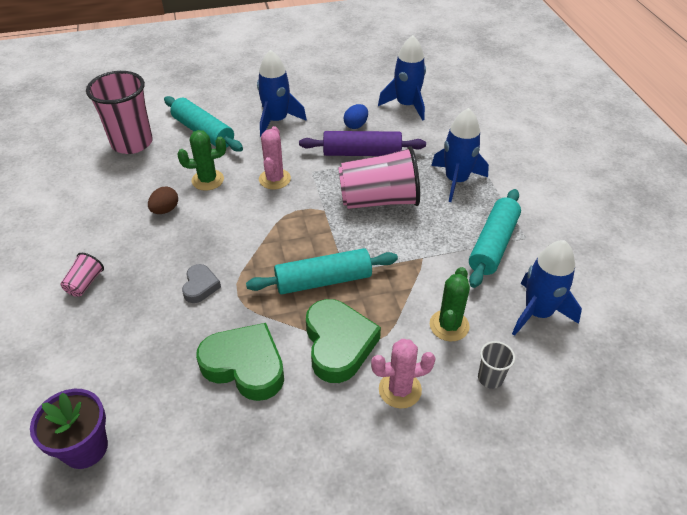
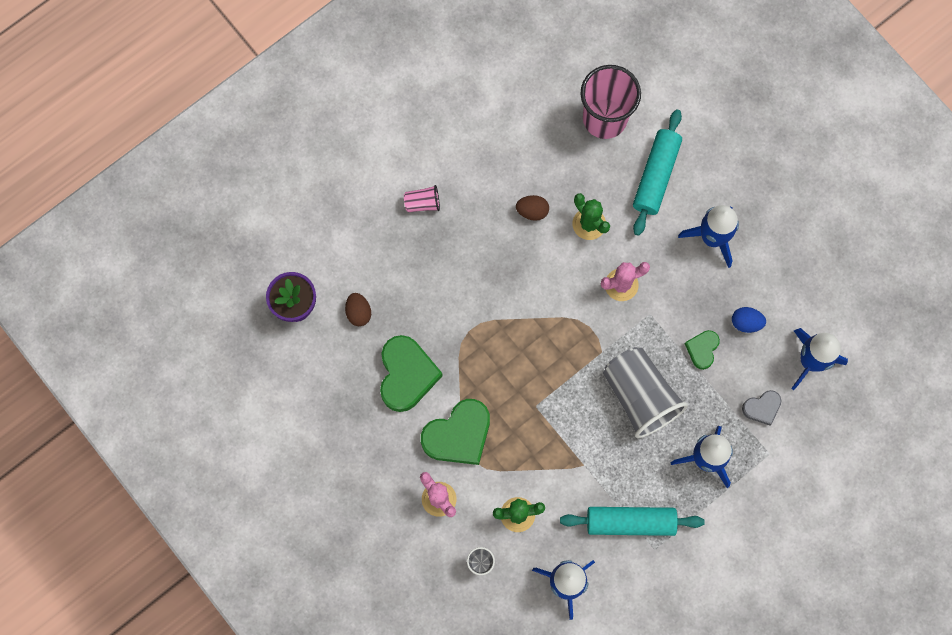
camera: 65 degrees right, 30 degrees up
grey heart [182,264,221,303] -> grey heart moved to [742,390,782,425]
turquoise rolling pin [246,248,398,294] -> none
purple rolling pin [299,131,426,156] -> green heart [685,330,720,370]
pink cup [338,146,420,209] -> grey cup [603,347,688,438]
none -> brown egg [345,293,371,326]

